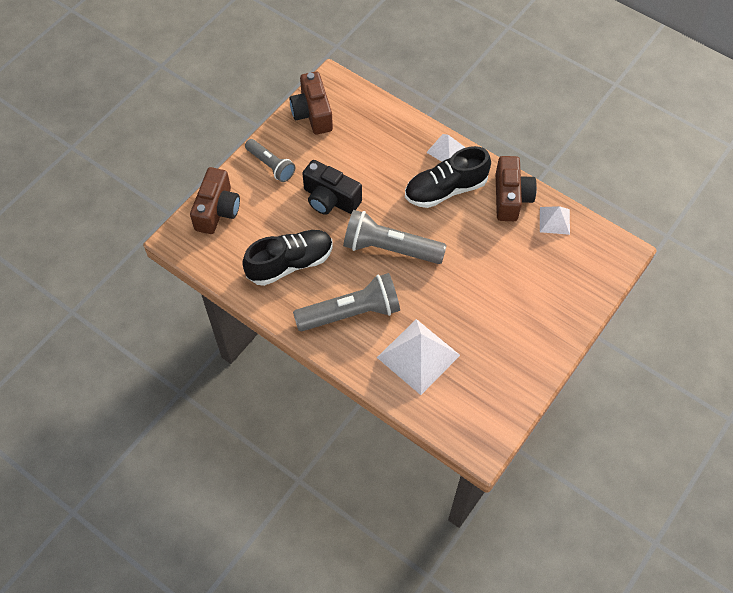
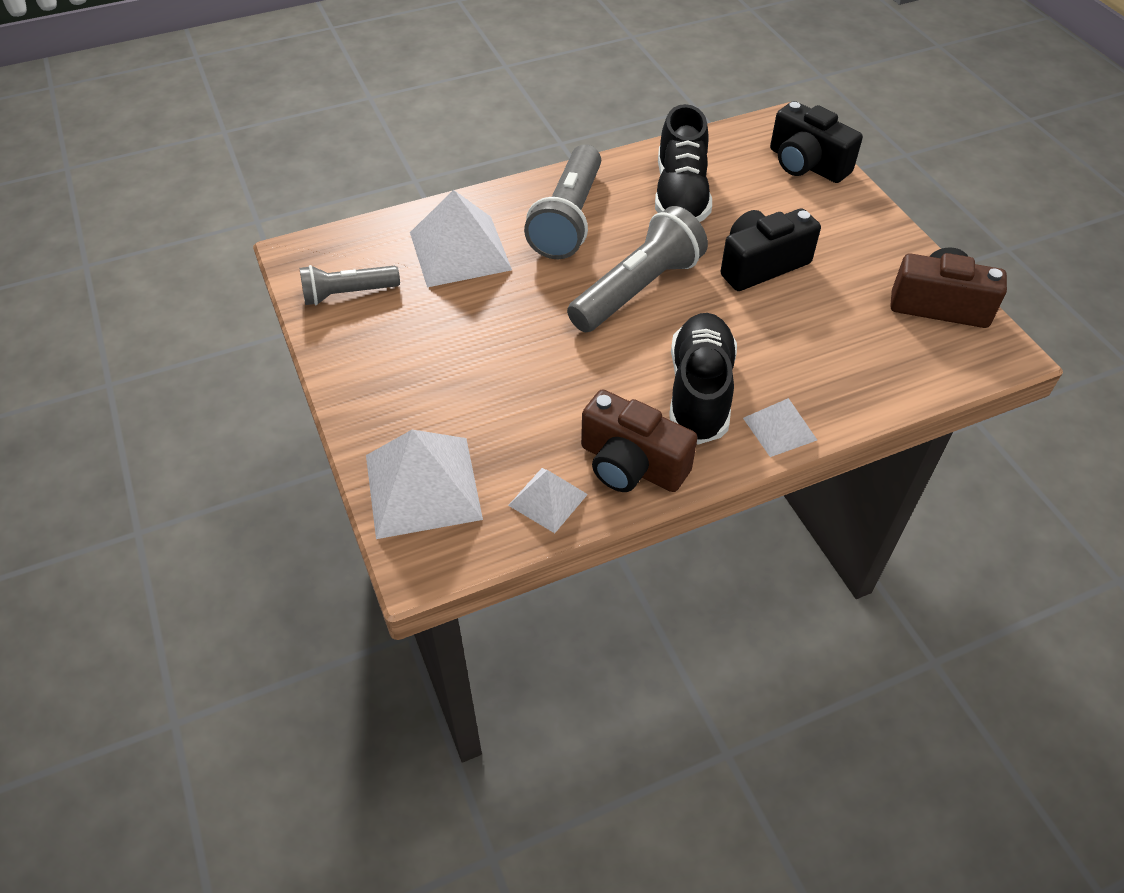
camera: 120 degrees right, 10 degrees down
brown camera [190,167,240,234] -> black camera [770,101,863,183]
grey flashlight [245,139,295,182] -> grey flashlight moved to [299,265,400,305]
none -> white pyramid [366,430,483,539]

